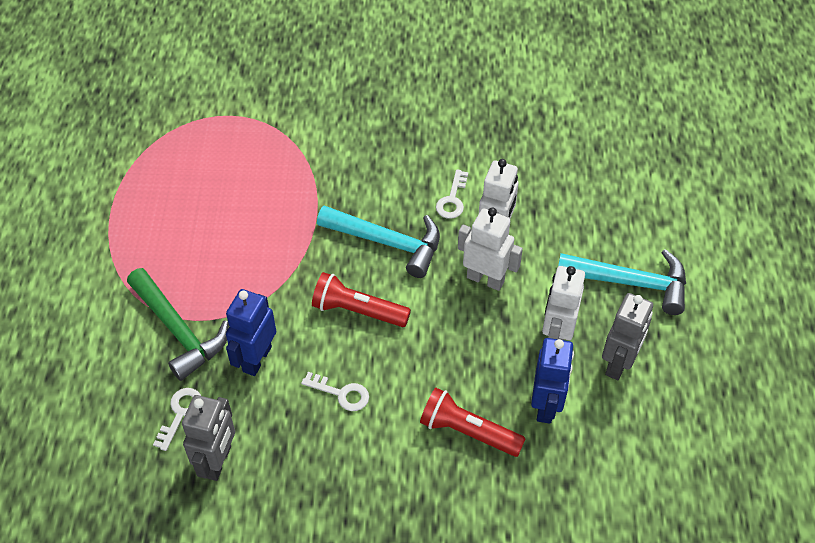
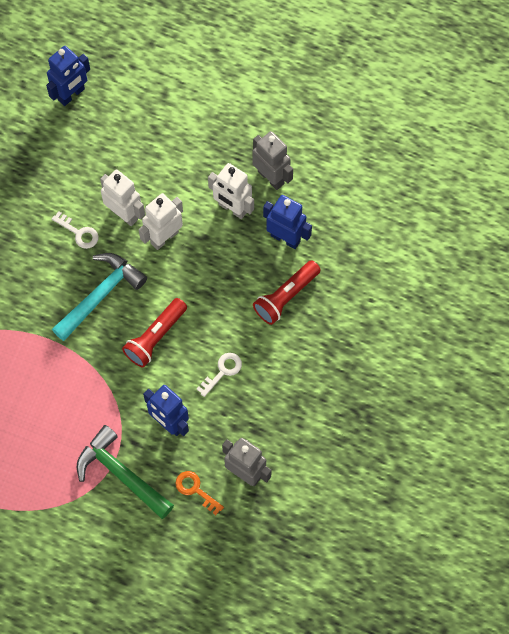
camera: 70 degrees left, 15 degrees up
green hammer [127,268,229,381] -> green hammer turned 120 degrees counterclockwise [77,425,174,519]
white key [153,388,201,451] -> orange key [175,471,224,515]
turquoise hammer [558,249,686,315] -> none
none -> blue robot [46,46,90,106]

